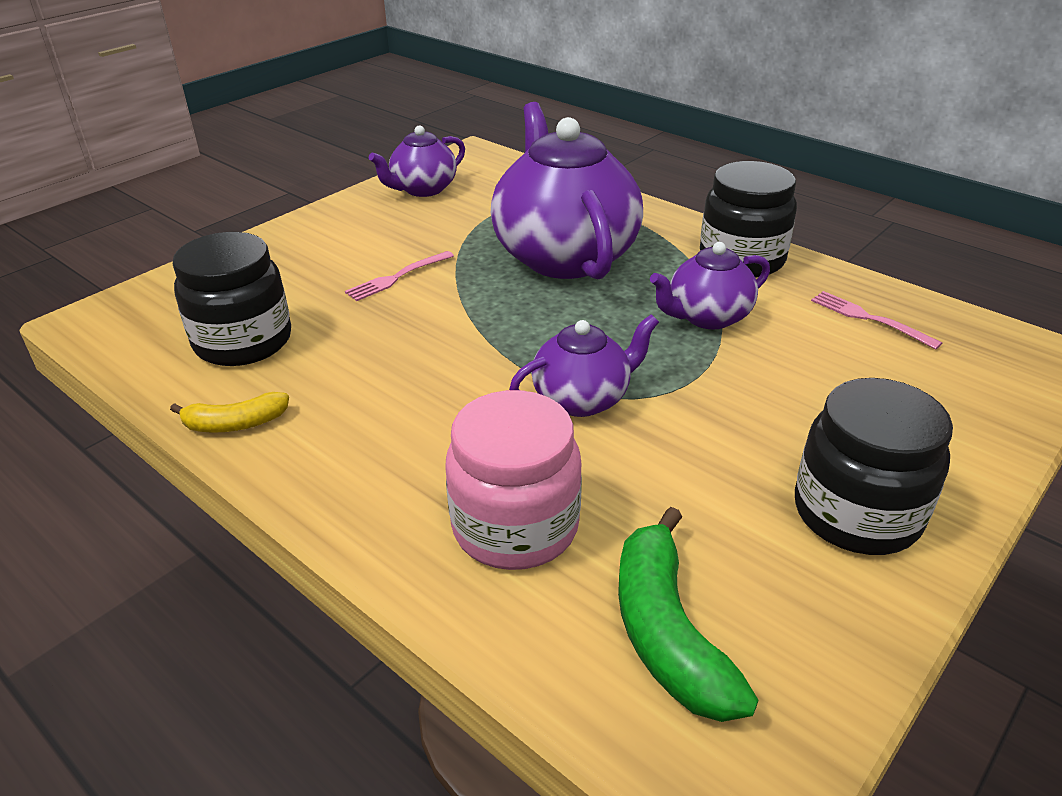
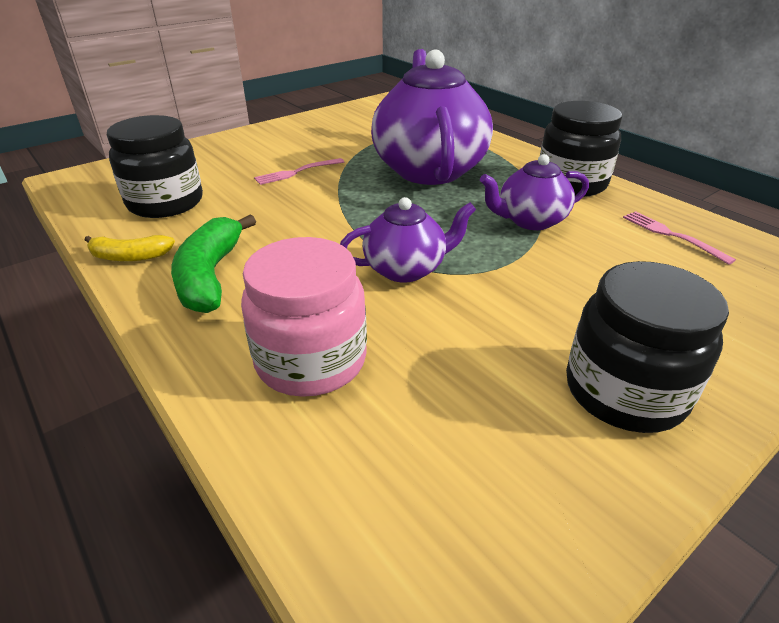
camera: 10 degrees right, 0 degrees up
purple teapot [369,125,465,197] -> none
green banana [618,507,758,722] -> green banana moved to [171,215,256,313]

